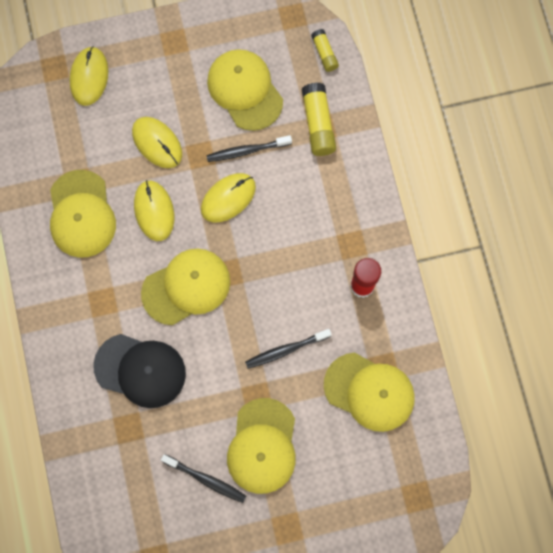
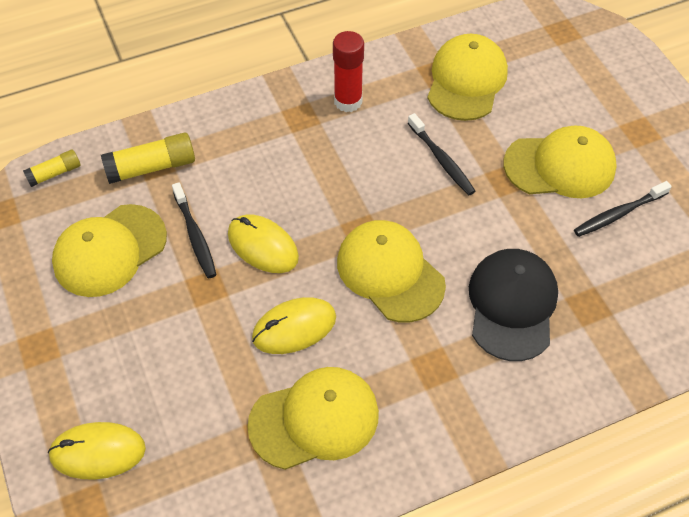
camera: 100 degrees left, 20 degrees down
yellow mouse [132,117,182,168] -> none
black toothbrush [161,454,246,503] -> black toothbrush turned 135 degrees counterclockwise [574,181,672,237]

